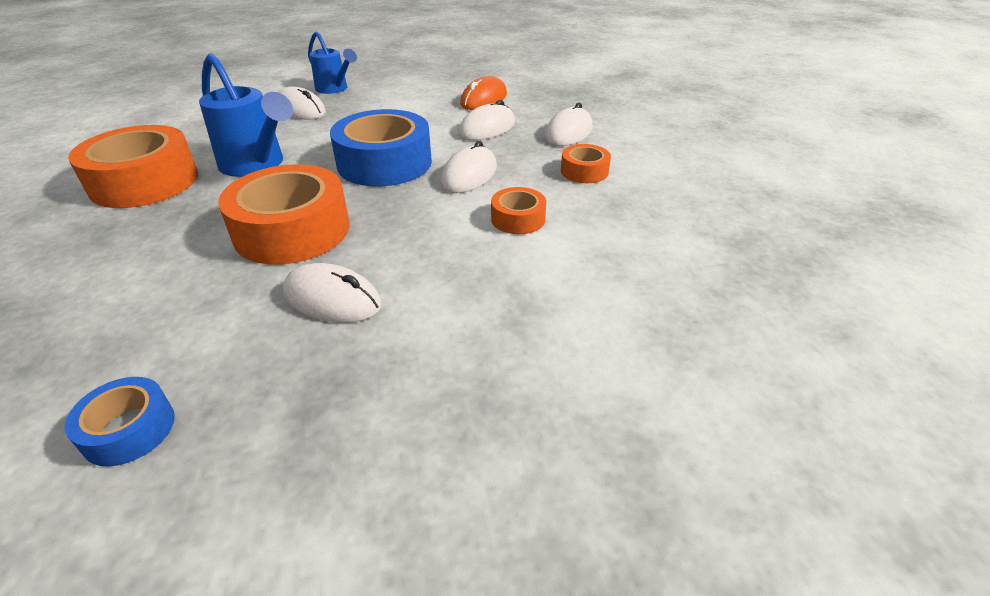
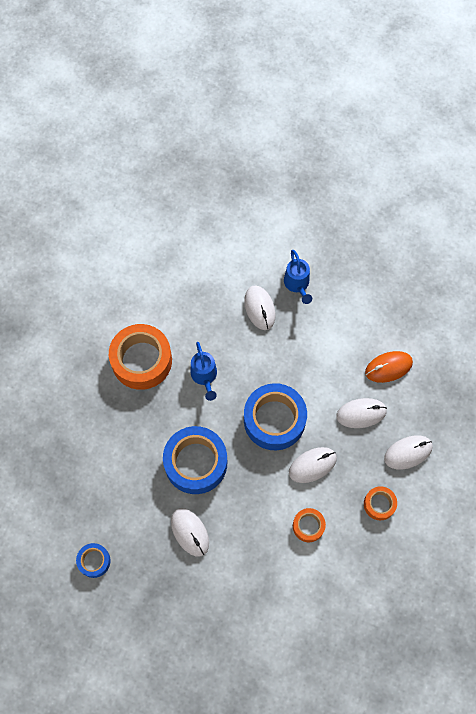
camera: 35 degrees right, 30 degrees up
blue watering can [199,53,293,177] -> blue watering can [191,342,217,401], size x0.66
orange tape [218,164,349,265] -> blue tape [163,426,227,494]

